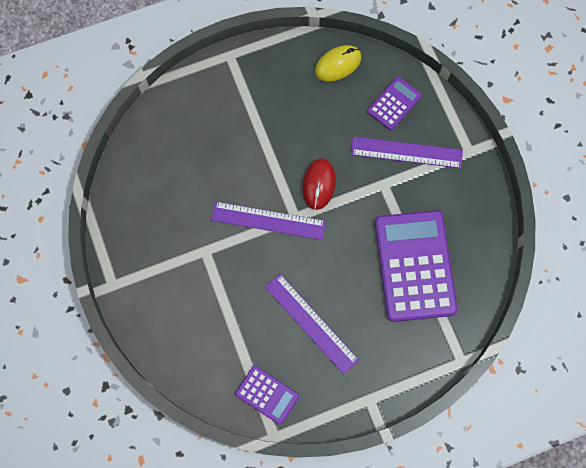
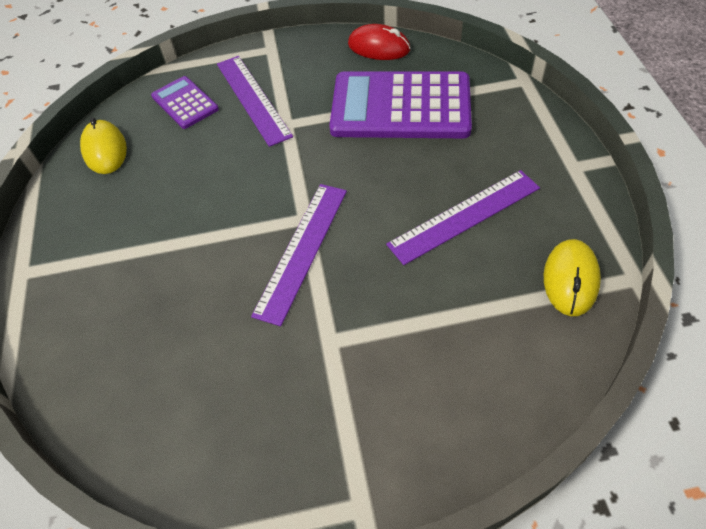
camera: 75 degrees left, 20 degrees down
purple calculator [235,365,299,425] -> yellow mouse [544,239,601,316]
red mouse [302,158,336,210] -> red mouse moved to [348,24,410,60]
purple ruler [351,137,463,168] -> purple ruler turned 45 degrees counterclockwise [217,56,293,147]

